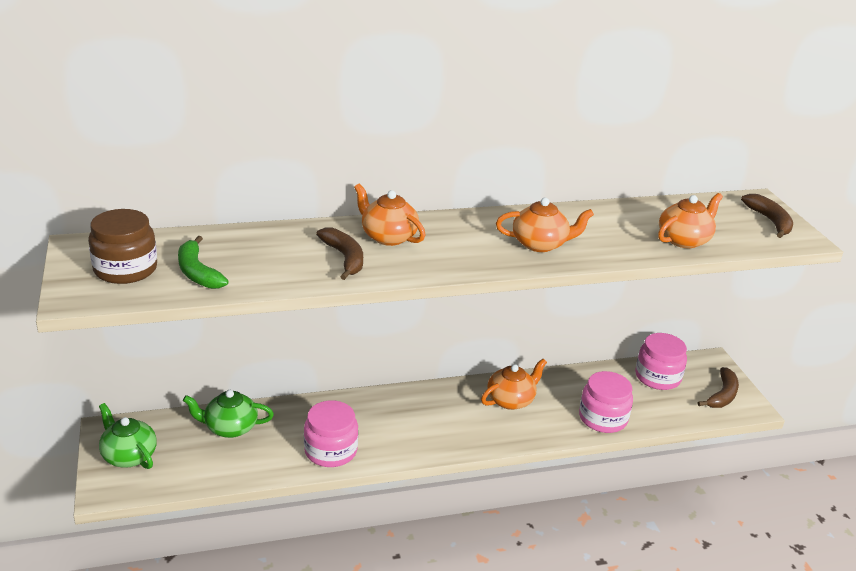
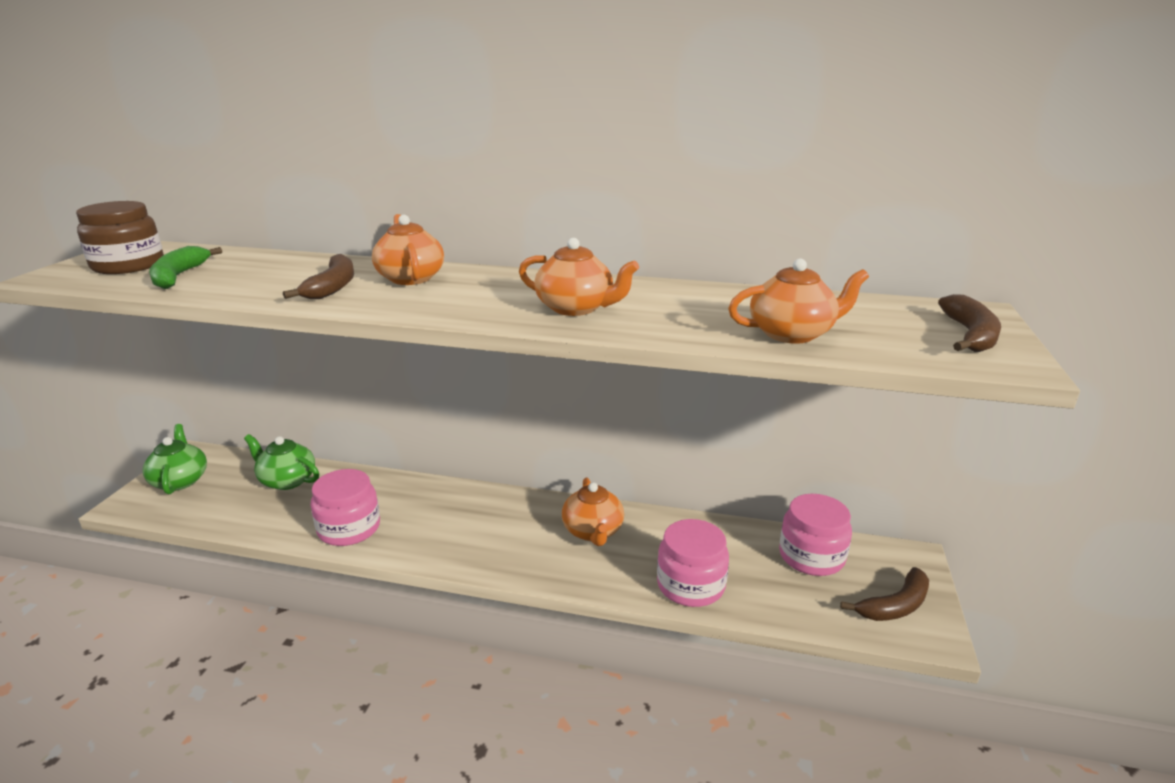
camera: 30 degrees right, 5 degrees down
orange teapot [481,359,547,410] -> orange teapot turned 90 degrees clockwise [562,478,624,546]

